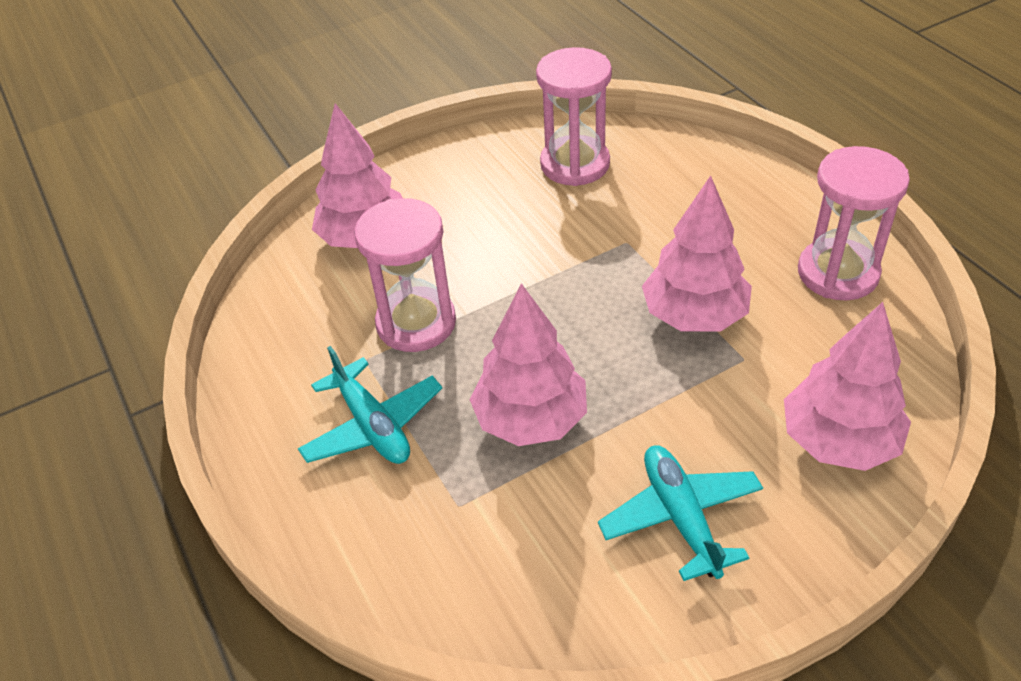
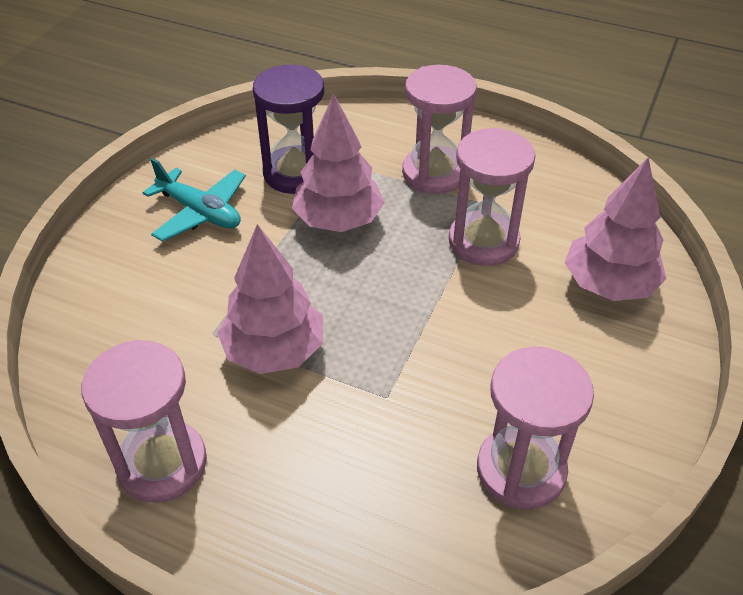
camera: 140 degrees right, 0 degrees up
turquoise plane [298,346,442,464] -> pink hourglass [402,65,477,194]
pink tree [784,302,911,471] -> none
none -> purple hourglass [253,65,324,194]

